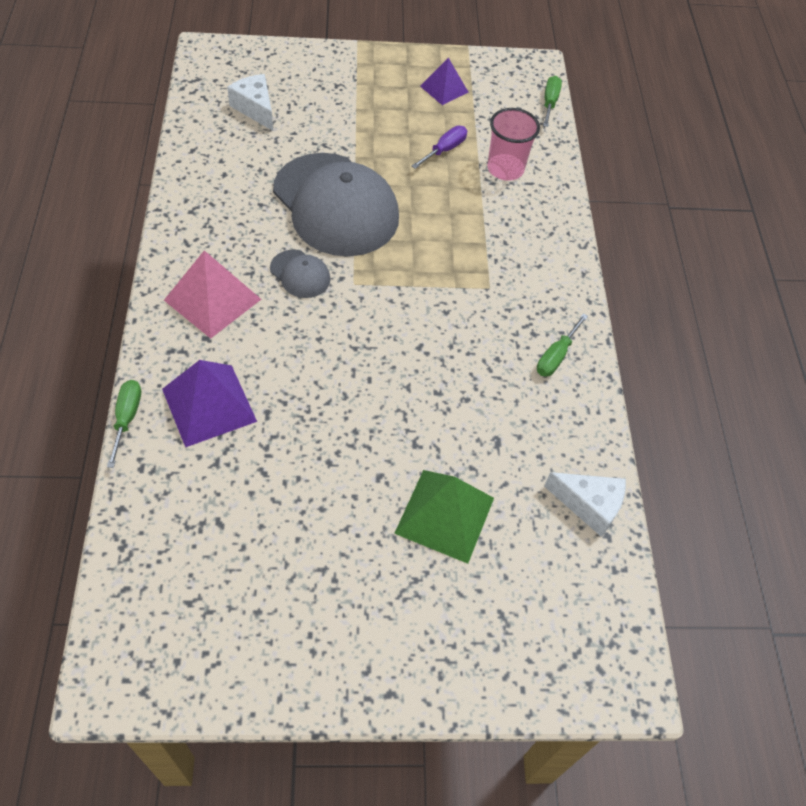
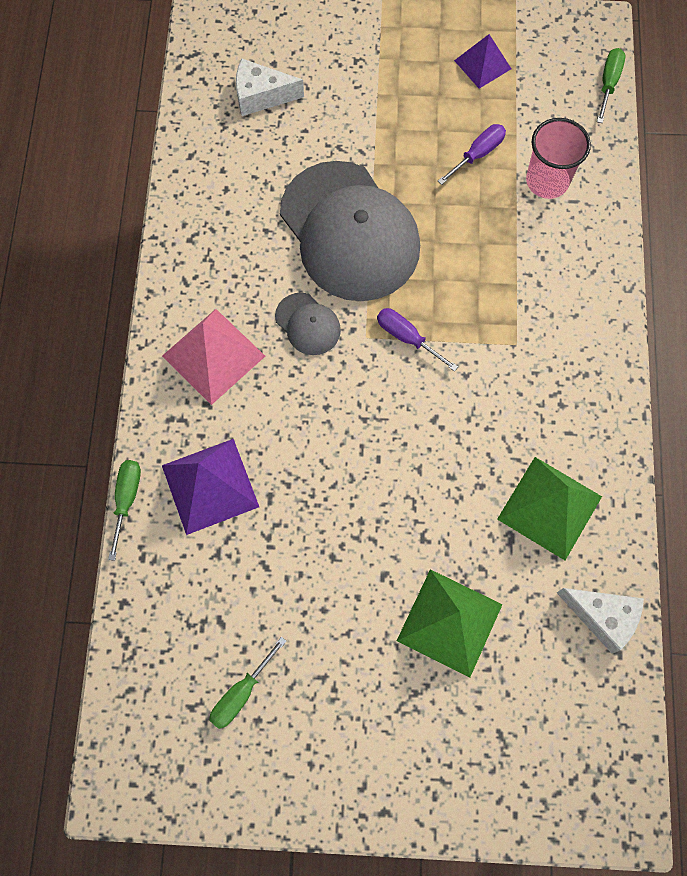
camera: 10 degrees right, 15 degrees up
white cheese [227,74,273,131] -> white cheese turned 60 degrees counterclockwise [236,59,304,116]
green screwdriver [537,313,588,377] -> green screwdriver moved to [209,637,287,729]
none -> purple screwdriver [377,308,458,372]
none -> green pyramid [497,457,602,560]

